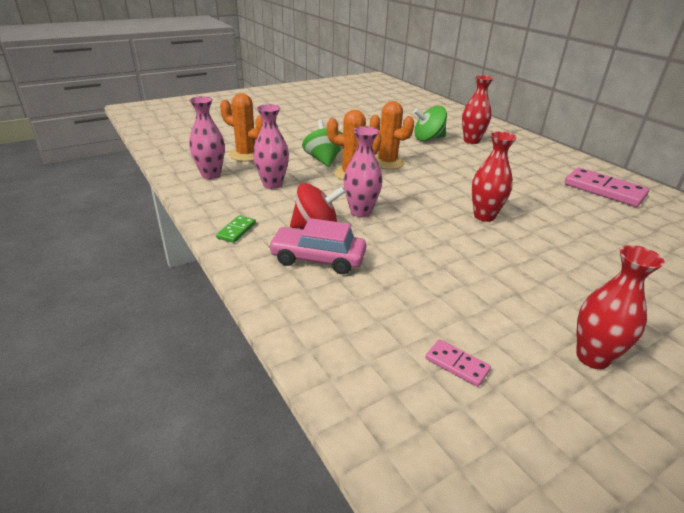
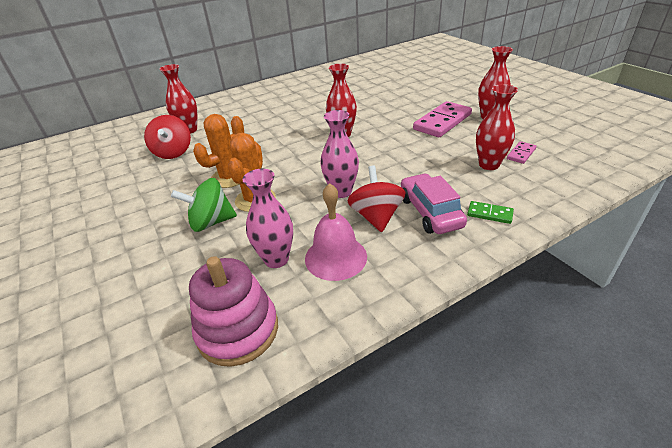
camera: 85 degrees left, 5 degrees up
pink vase [189,96,225,179] -> pink stacking toy [189,256,278,367]
green domino [216,215,256,243] -> green domino moved to [467,201,514,224]
orange cactus [220,93,263,161] -> none
pink car [268,218,366,274] -> pink car turned 150 degrees clockwise [401,173,467,234]
green spinning top [414,106,447,141] -> red spinning top [144,115,191,159]
pink domino [564,167,649,207] -> pink domino moved to [413,101,472,137]
none -> pink bell [305,183,367,281]
none -> red vase [476,84,518,170]

